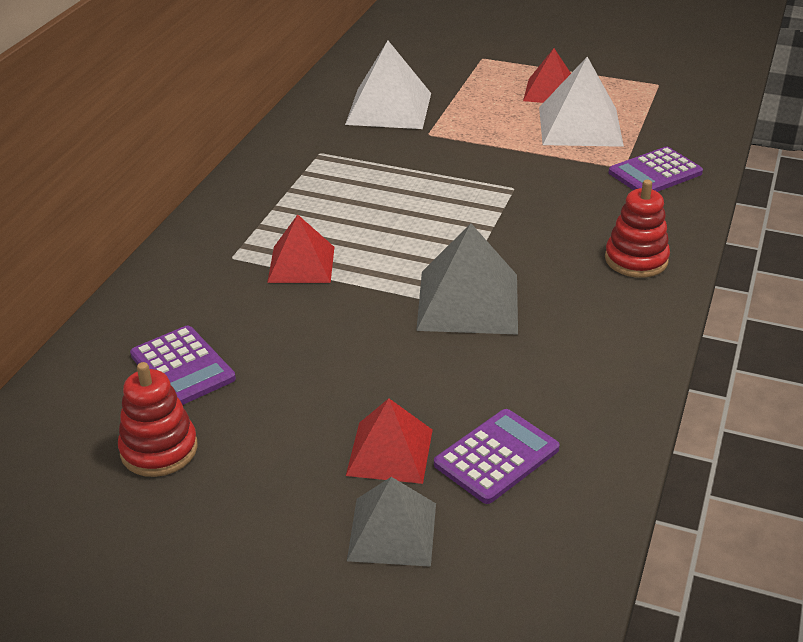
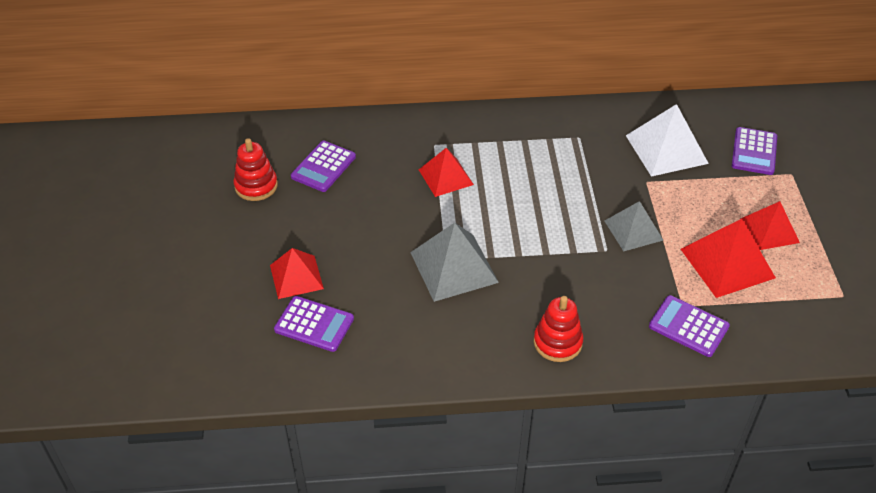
camera: 65 degrees right, 10 degrees up
grey pyramid [347,477,436,567] -> grey pyramid moved to [605,201,663,251]
white pyramid [539,57,624,147] -> red pyramid [681,219,776,298]
none -> purple calculator [732,127,777,175]

